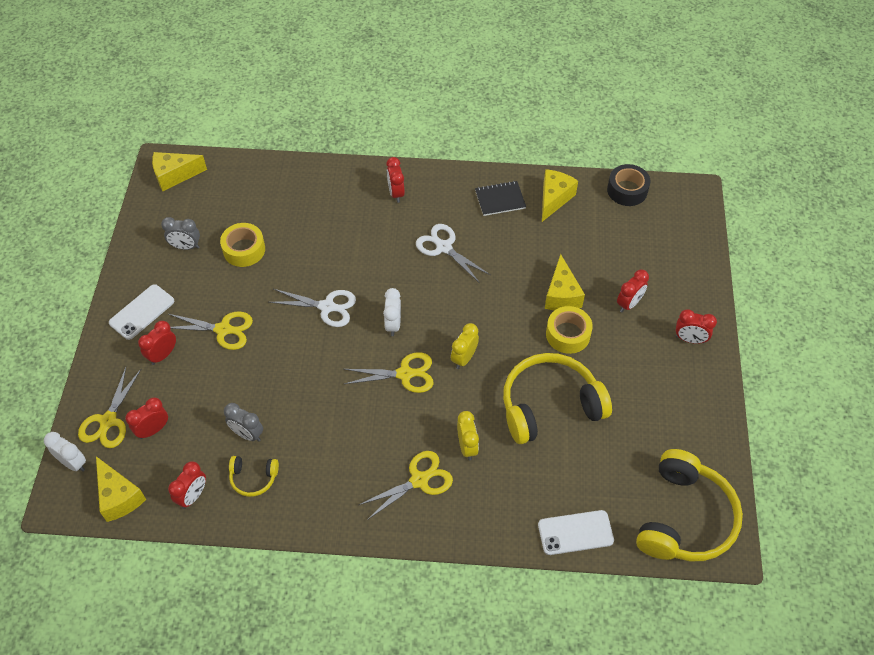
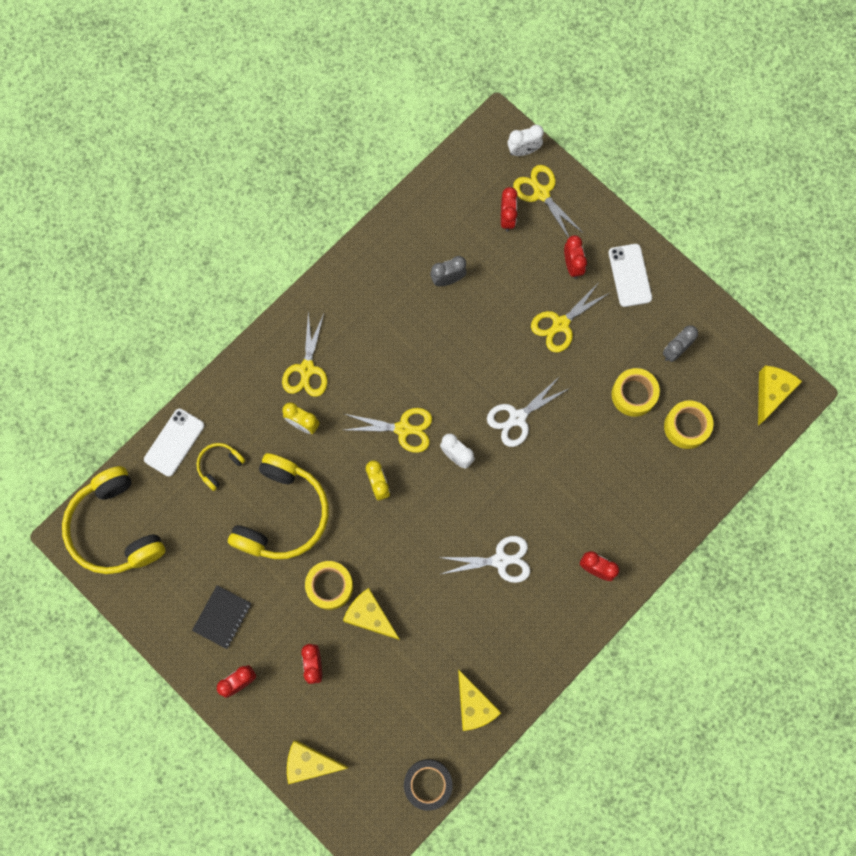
camera: 130 degrees right, 20 degrees up
yellow cheese [96,456,146,522] -> yellow cheese moved to [287,740,349,784]
red clock [168,461,206,509] -> none
yellow headphones [229,456,279,497] -> yellow headphones moved to [197,443,245,491]
yellow scissors [344,352,434,393] -> yellow scissors turned 120 degrees counterclockwise [345,408,432,453]
black notebook [475,181,526,216] -> black notebook moved to [192,585,251,649]
none -> yellow tape [664,400,713,449]

